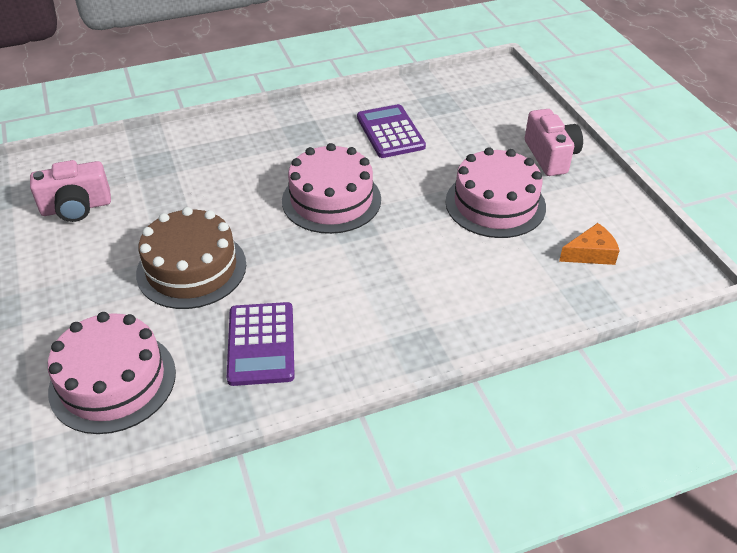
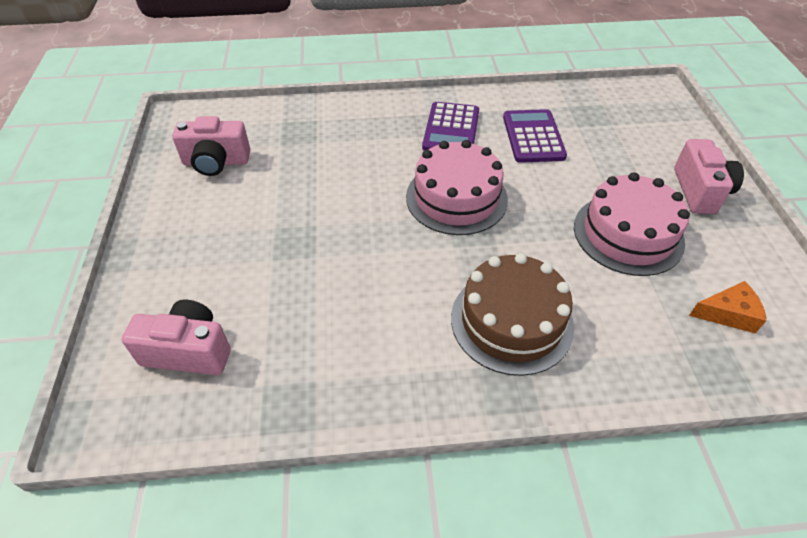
camera: 15 degrees right, 5 degrees up
pink cake [48,312,176,434] -> pink camera [122,300,231,375]
brown cake [136,207,246,309] -> brown cake moved to [451,253,574,376]
purple calculator [227,302,295,386] -> purple calculator moved to [422,102,479,151]

